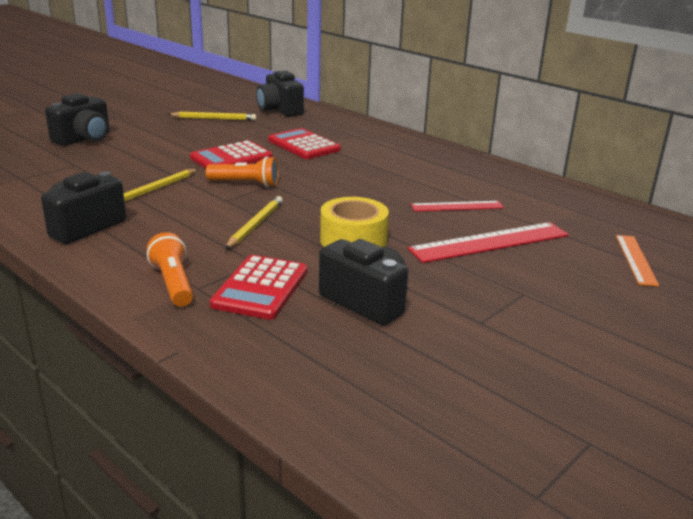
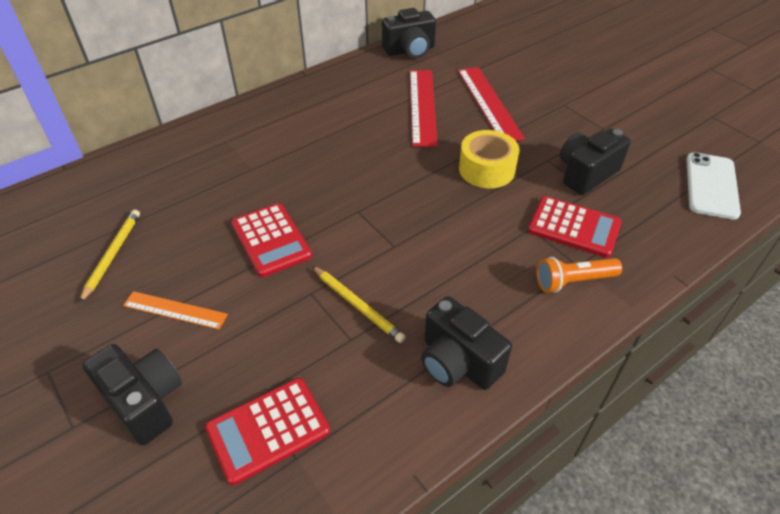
camera: 80 degrees left, 20 degrees up
orange flashlight [206,156,279,187] -> none
yellow pencil [225,196,283,249] -> none
black camera [256,71,304,117] -> black camera moved to [382,8,436,58]
red calculator [268,128,341,159] -> red calculator moved to [205,378,330,485]
red ruler [411,201,504,212] -> red ruler [410,70,438,147], size x1.68
orange ruler [616,235,659,287] -> orange ruler moved to [123,291,228,329]
none -> white phone [686,152,741,220]

